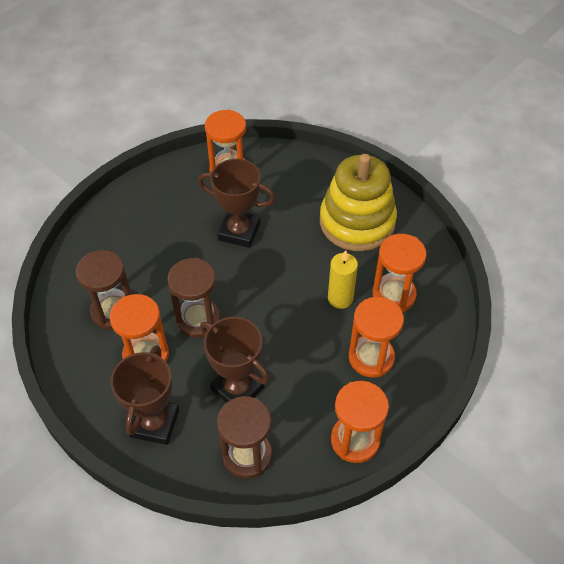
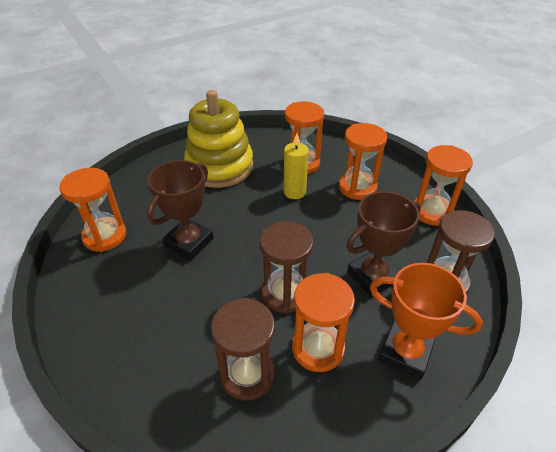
camera: 75 degrees left, 10 degrees down
brown trophy [110,345,179,445] -> orange trophy [370,263,483,379]

